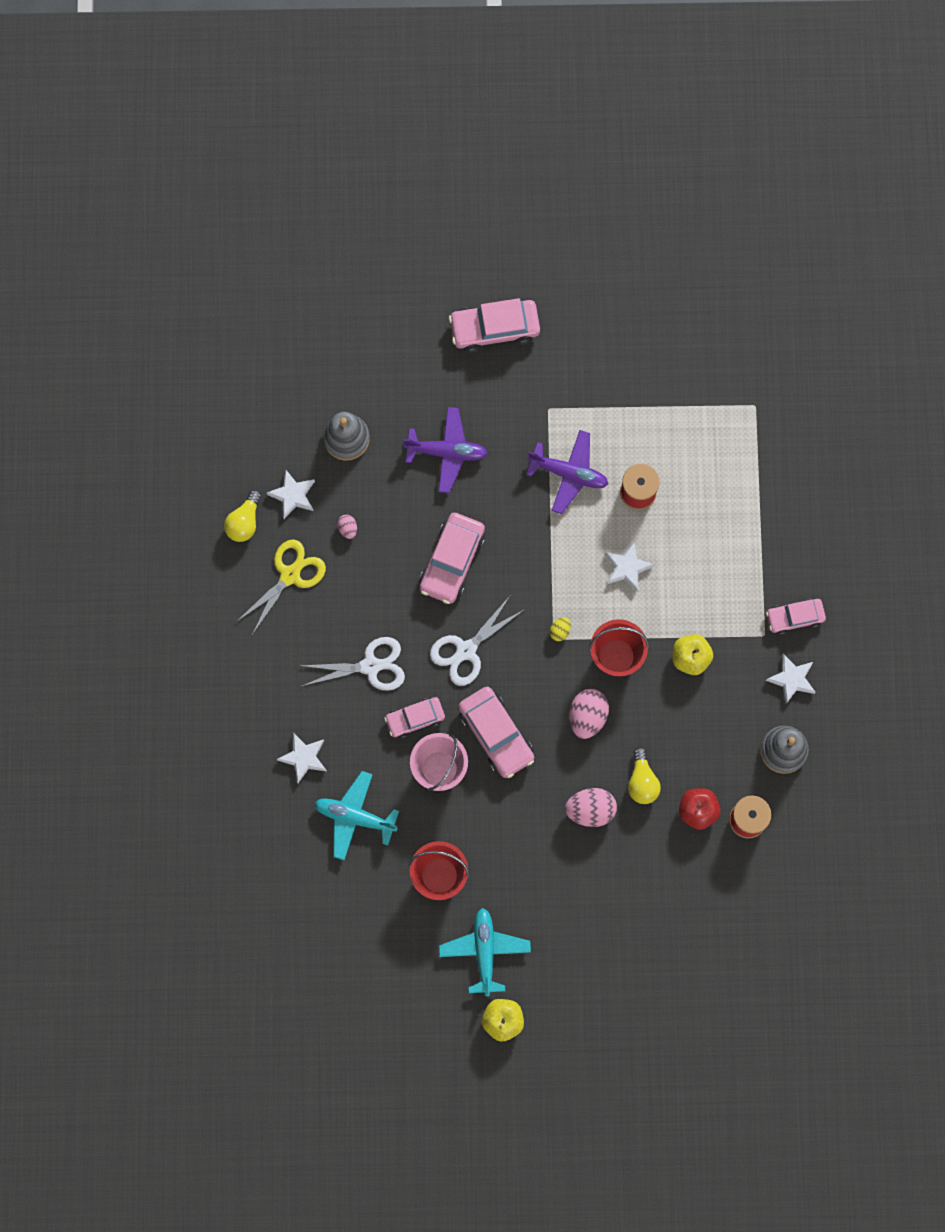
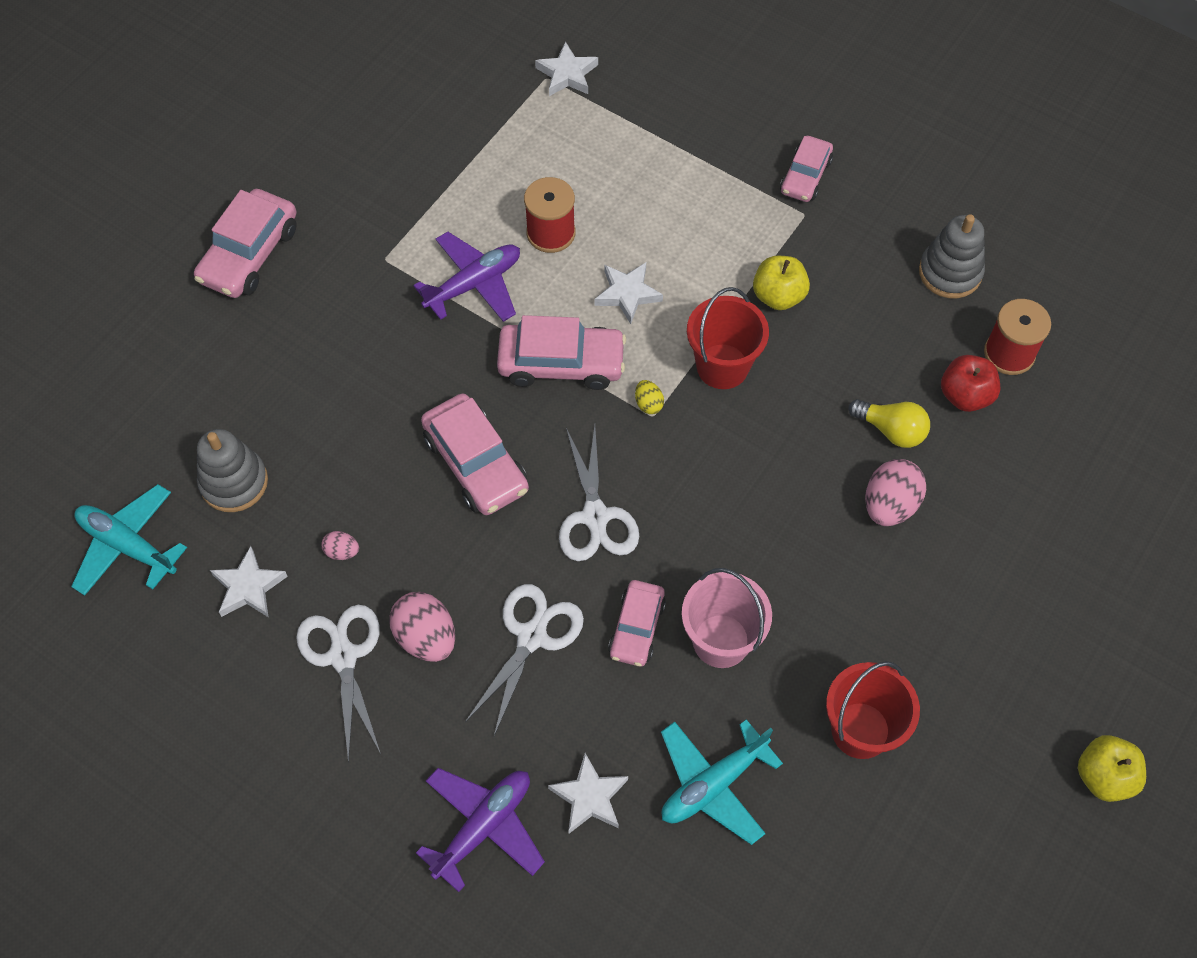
camera: 55 degrees left, 15 degrees down
yellow light bulb [224,490,262,542] -> none
yellow scissors [236,539,326,635] -> white scissors [296,605,381,763]
purple plane [403,407,488,493] -> purple plane moved to [416,768,545,892]
turquoise plane [439,908,531,996] -> turquoise plane moved to [71,484,187,596]
pink car [458,687,534,778] -> pink car moved to [497,315,626,390]
pink egg [569,689,609,739] -> pink egg moved to [389,592,455,662]
white star [766,654,816,704] -> white star moved to [535,41,598,96]

